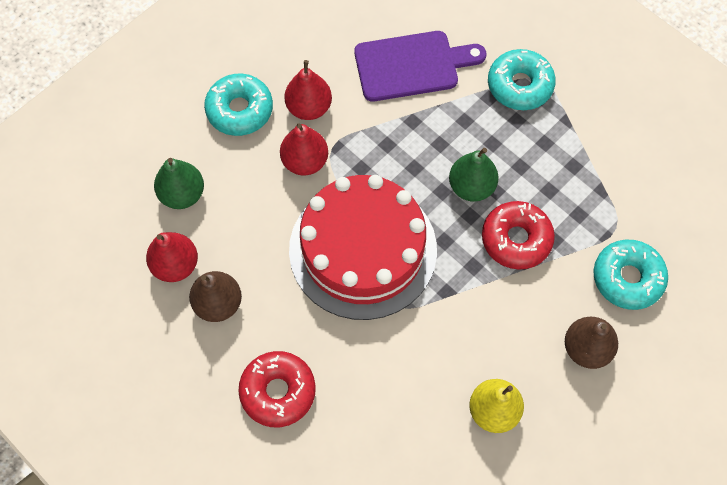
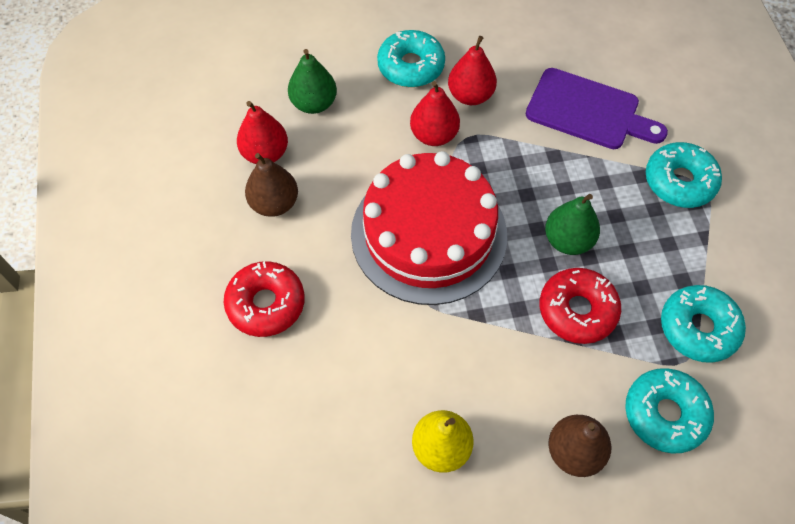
camera: 35 degrees right, 5 degrees down
none -> turquoise donut [661,285,746,363]

